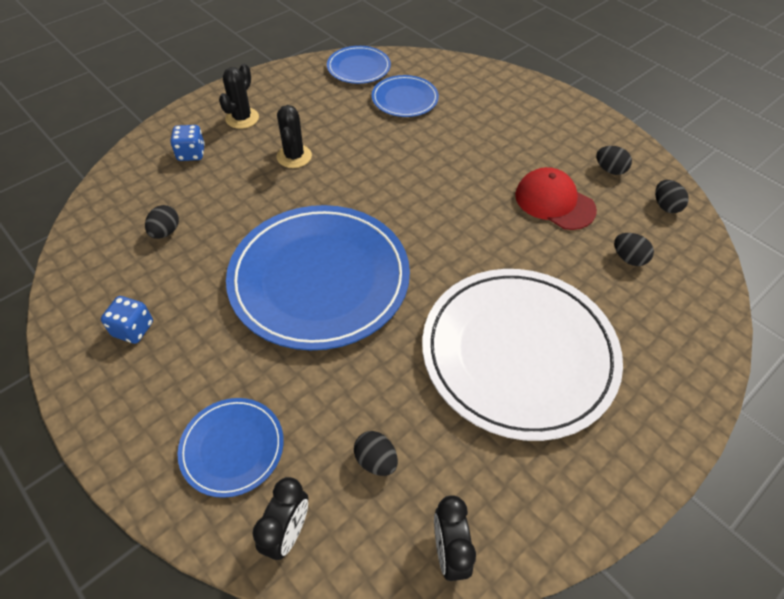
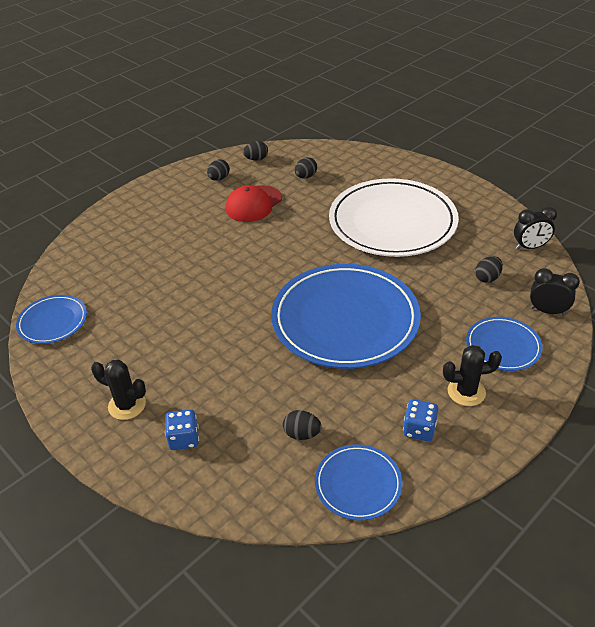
camera: 90 degrees left, 10 degrees down
black cactus [276,105,312,168] -> black cactus moved to [443,345,502,406]
blue plate [372,75,439,117] -> blue plate moved to [315,444,403,521]

